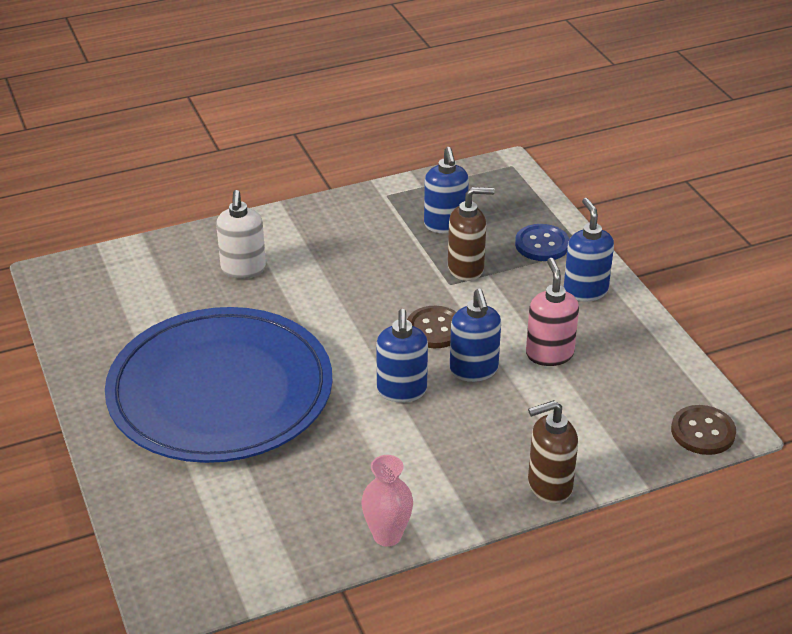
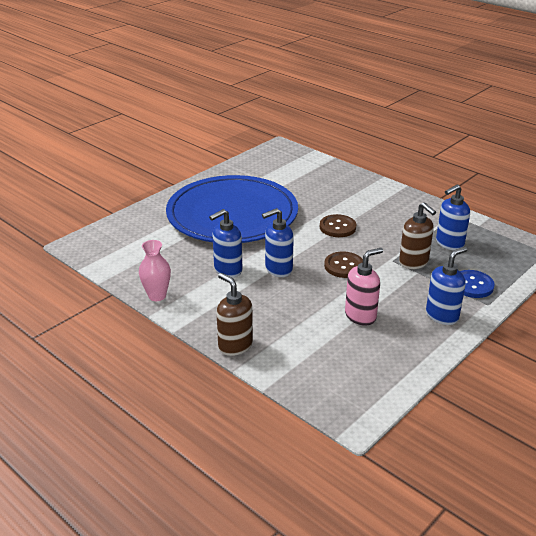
camera: 65 degrees right, 5 degrees down
white soap dispenser [216,190,266,279] -> none
blue soap dispenser [450,289,501,382] -> blue soap dispenser moved to [209,209,243,278]
brown button [671,405,736,455] -> brown button moved to [320,214,356,237]

